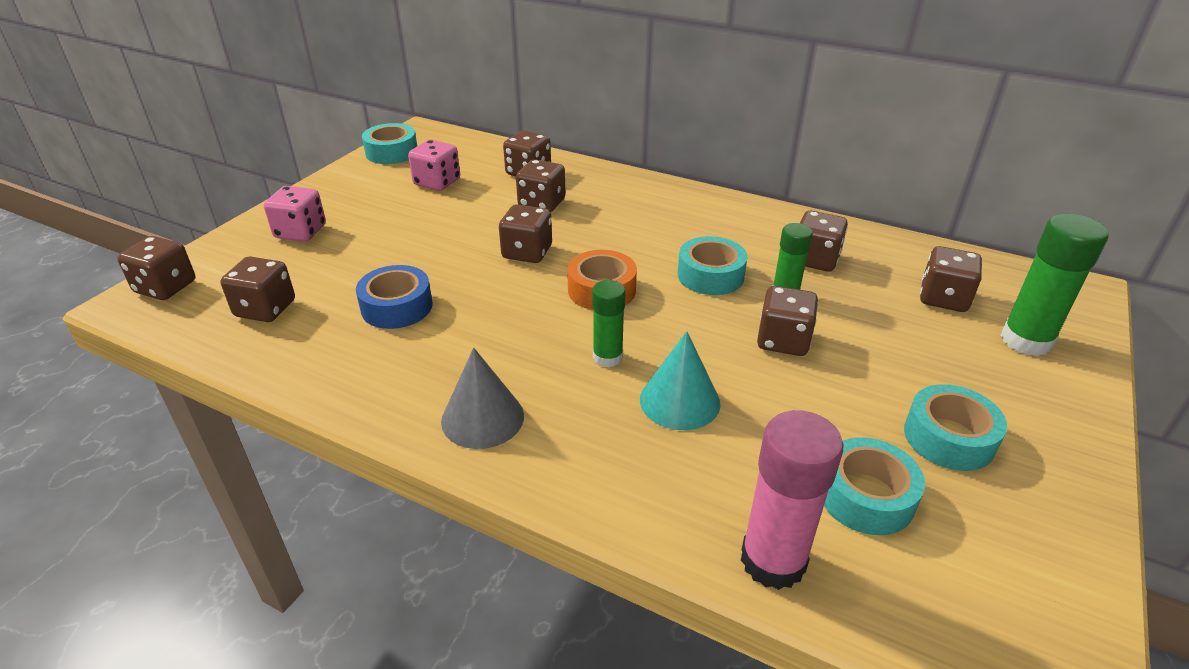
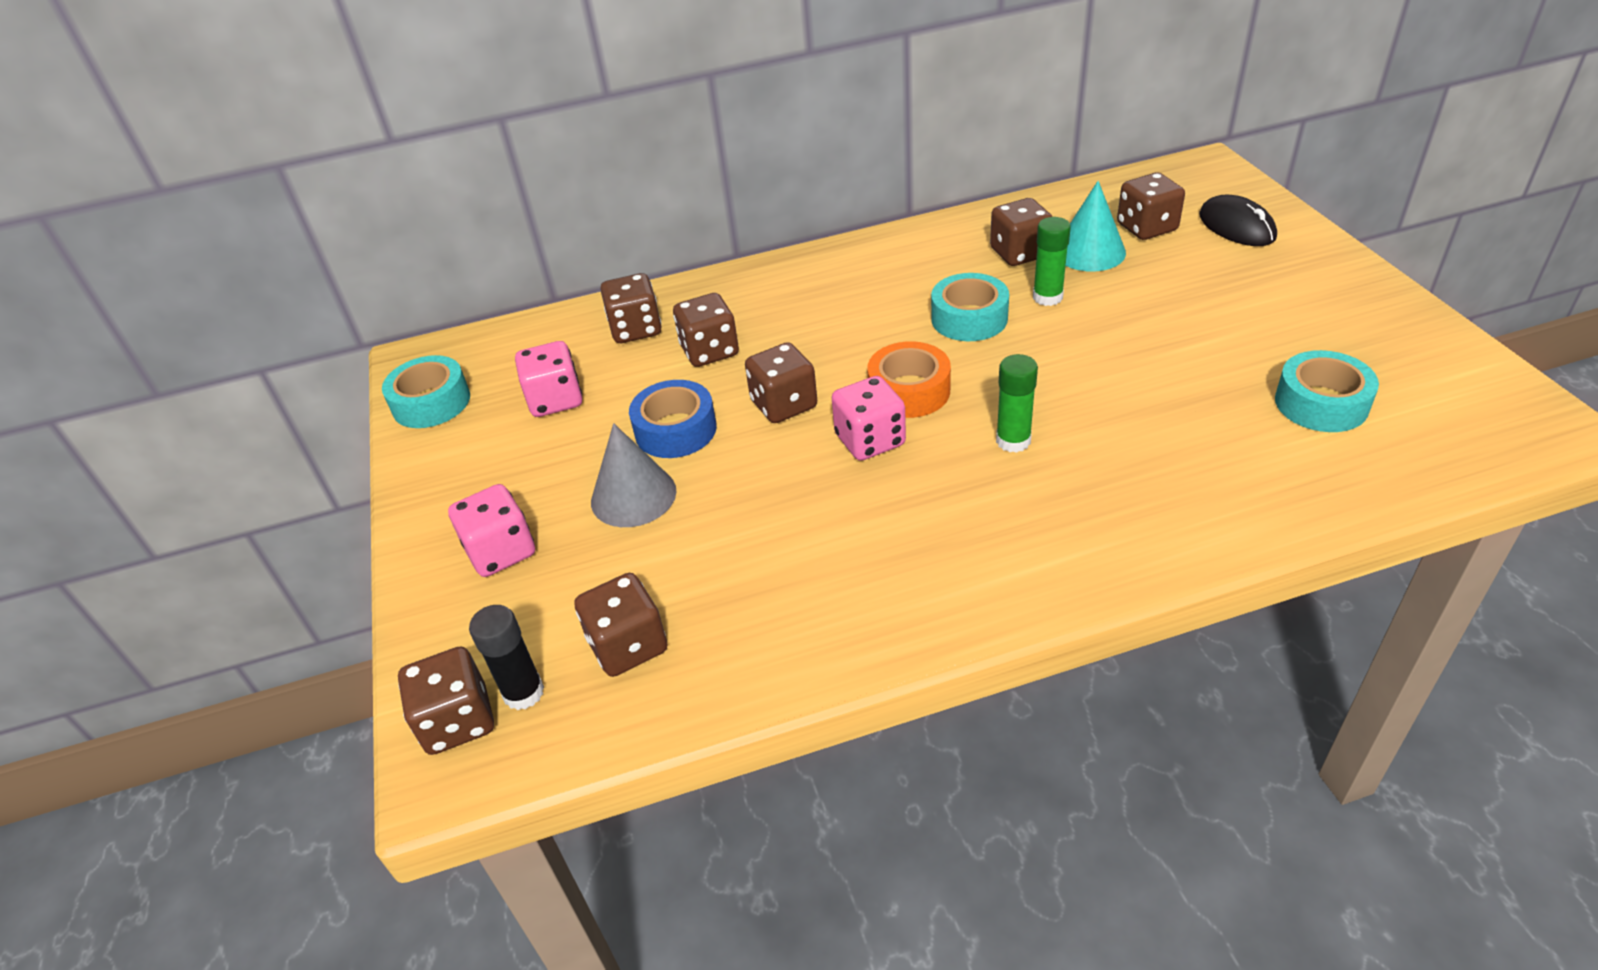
camera: 40 degrees left, 5 degrees up
blue tape [356,265,433,329] -> blue tape moved to [629,380,717,458]
grey cone [441,348,524,449] -> grey cone moved to [591,423,676,527]
turquoise cone [640,331,721,430] -> turquoise cone moved to [1066,181,1126,271]
pink glue stick [741,410,844,590] -> none
brown dice [757,286,818,356] -> none
turquoise tape [904,384,1007,471] -> none
green glue stick [1000,213,1108,356] -> black mouse [1199,195,1277,246]
none -> black glue stick [469,605,544,710]
none -> pink dice [832,376,906,461]

